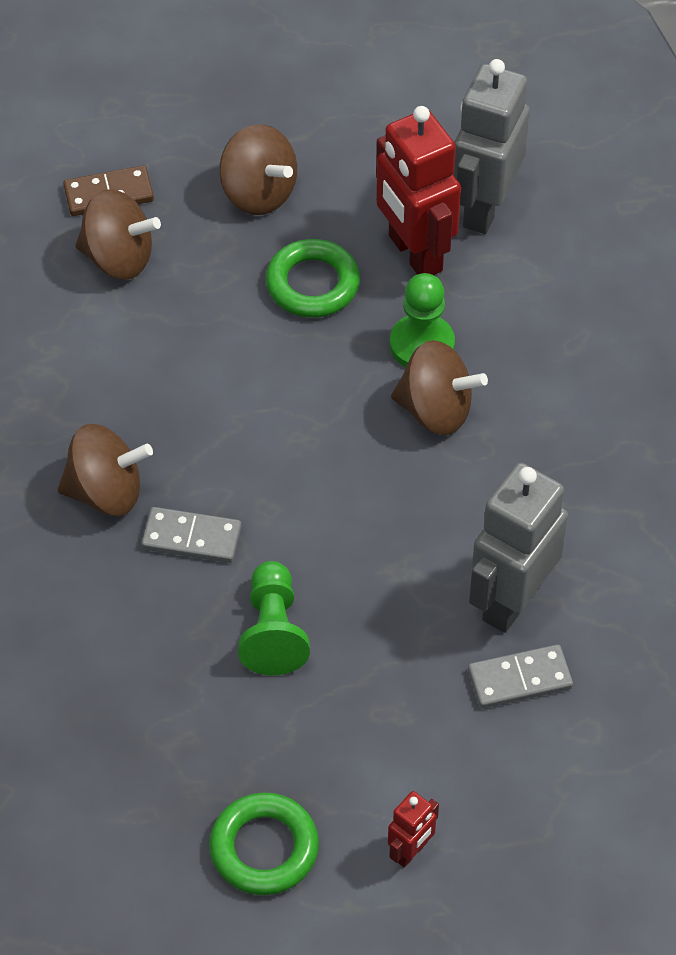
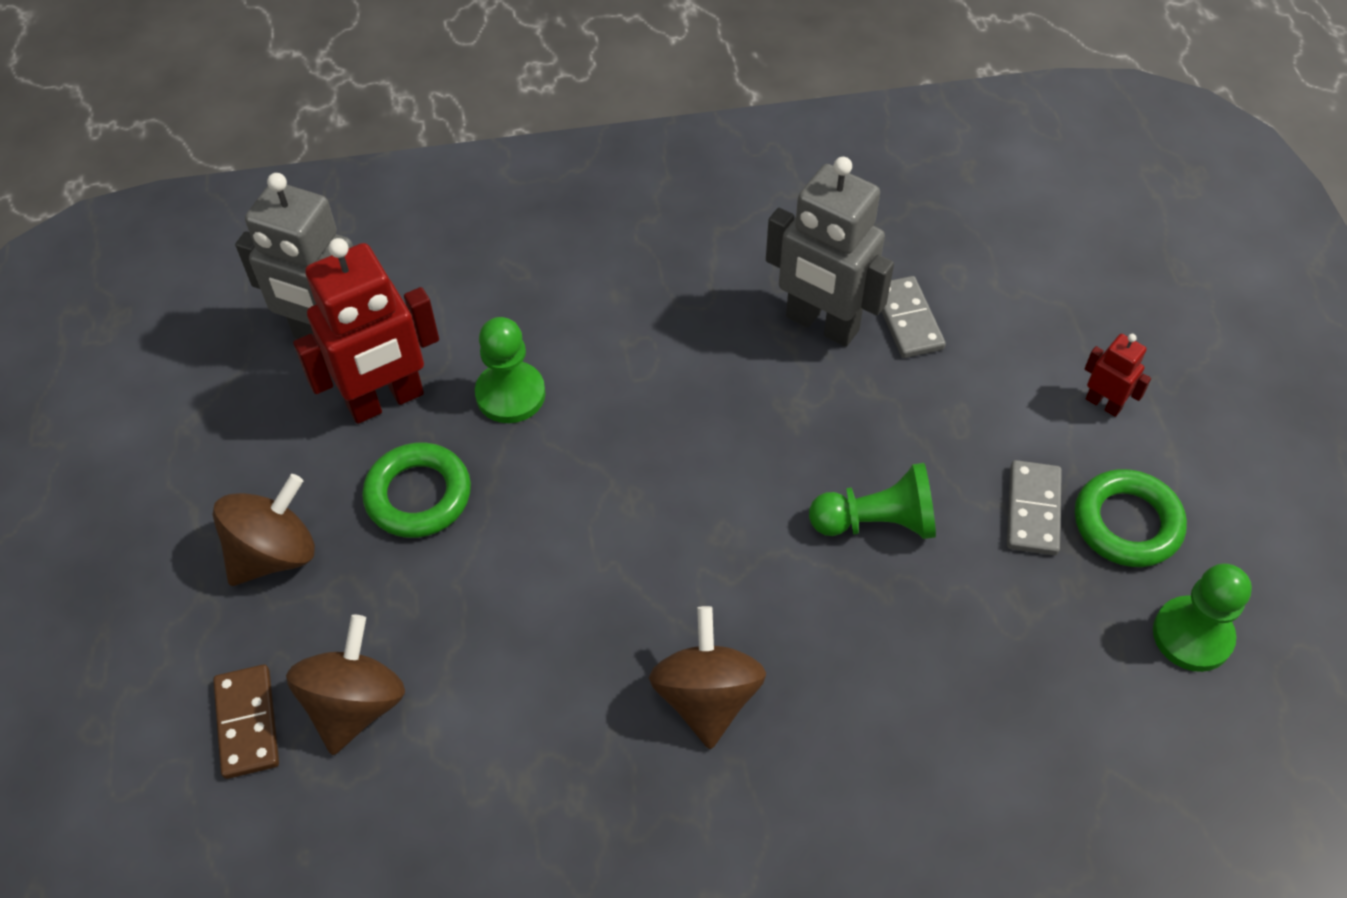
camera: 90 degrees left, 0 degrees up
grey domino [141,507,241,563] -> grey domino moved to [1007,460,1062,555]
brown spinning top [391,340,488,435] -> none
none -> green pawn [1153,563,1252,672]

